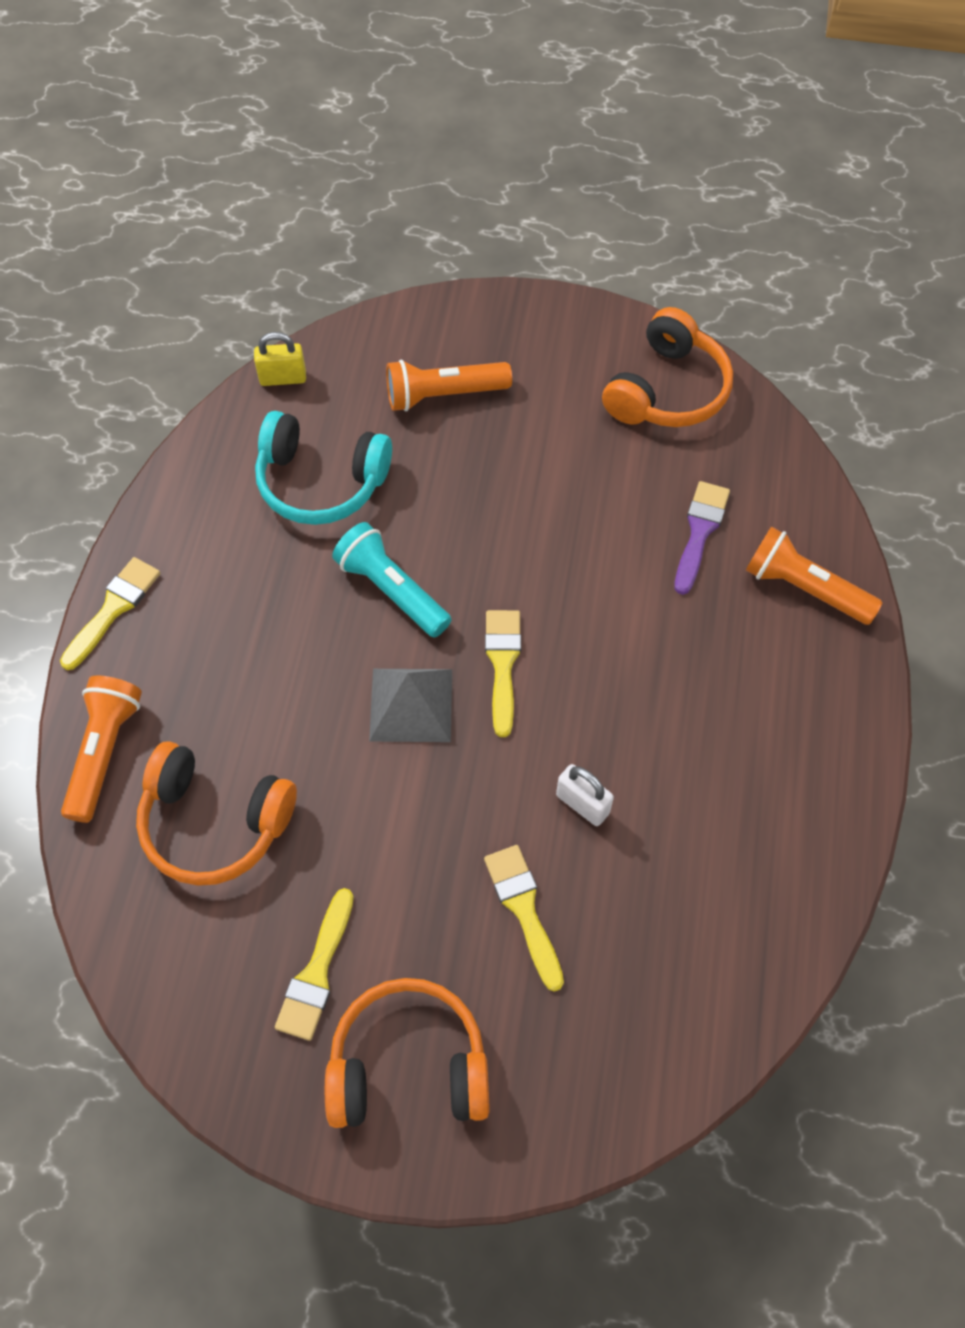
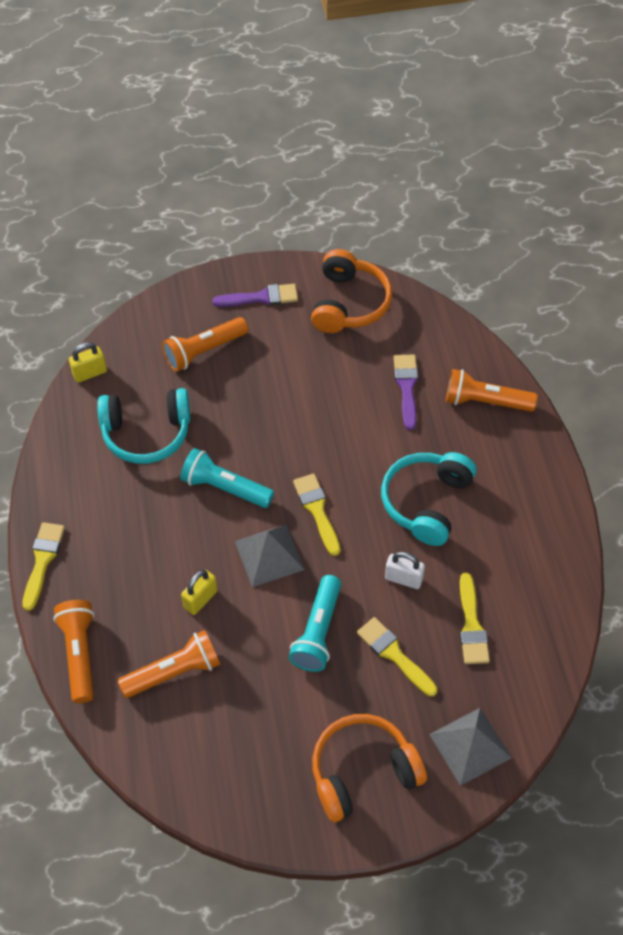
camera: 20 degrees left, 5 degrees down
orange headphones [136,741,297,886] -> orange flashlight [118,630,221,698]
yellow brush [275,888,354,1041] -> yellow brush moved to [460,573,490,664]
none -> yellow padlock [181,570,218,615]
none -> purple brush [212,284,298,307]
none -> turquoise flashlight [289,575,341,672]
none -> turquoise headphones [381,452,476,546]
none -> grey pyramid [429,708,512,786]

